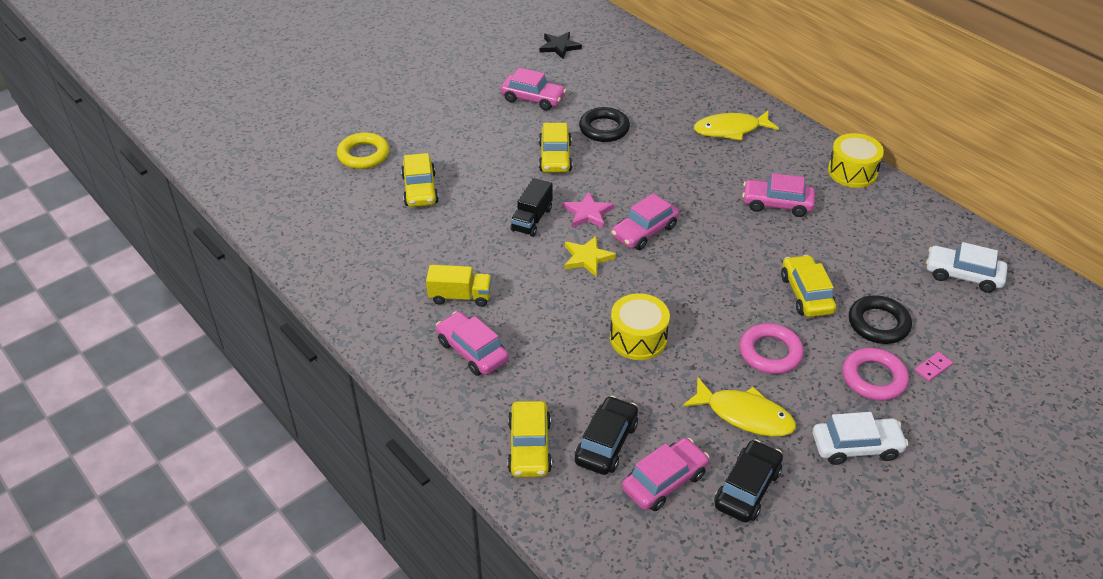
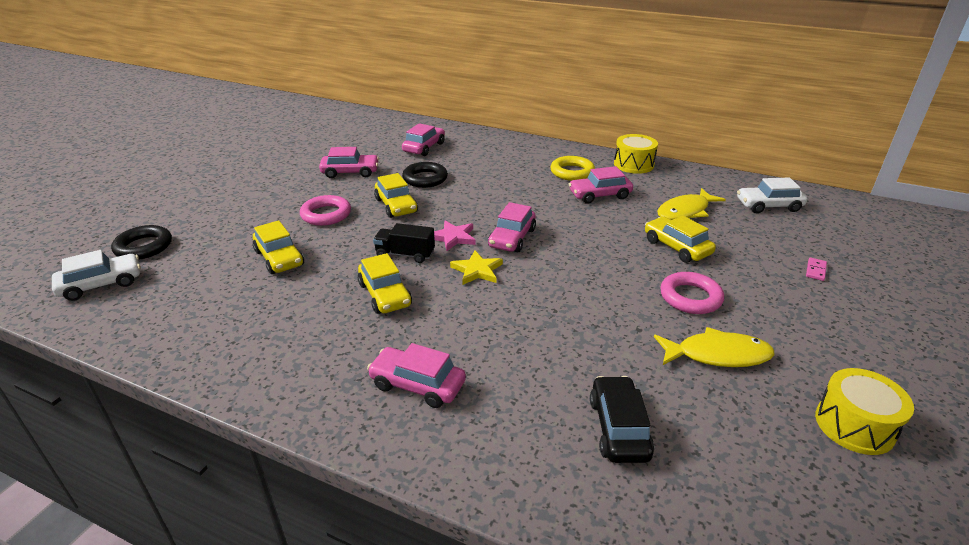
camera: 25 degrees left, 10 degrees down
yellow ring [337,132,389,169] -> yellow ring moved to [550,156,595,181]
yellow truck [426,265,492,307] -> none
yellow car [507,401,552,477] -> yellow car moved to [358,253,412,314]
black truck [511,178,553,237] -> black truck turned 105 degrees clockwise [373,223,435,263]
black star [540,32,582,59] -> none
yellow drum [610,293,670,360] -> yellow drum moved to [815,368,914,455]
pink car [622,438,709,511] -> pink car moved to [402,123,445,156]
yellow fish [694,111,779,141] -> yellow fish moved to [657,188,726,220]
black car [714,439,783,523] -> none
white car [813,412,908,465] -> white car moved to [52,250,141,301]
pink ring [842,348,909,401] -> pink ring moved to [300,195,351,226]
black ring [849,295,912,344] -> black ring moved to [111,225,172,260]

